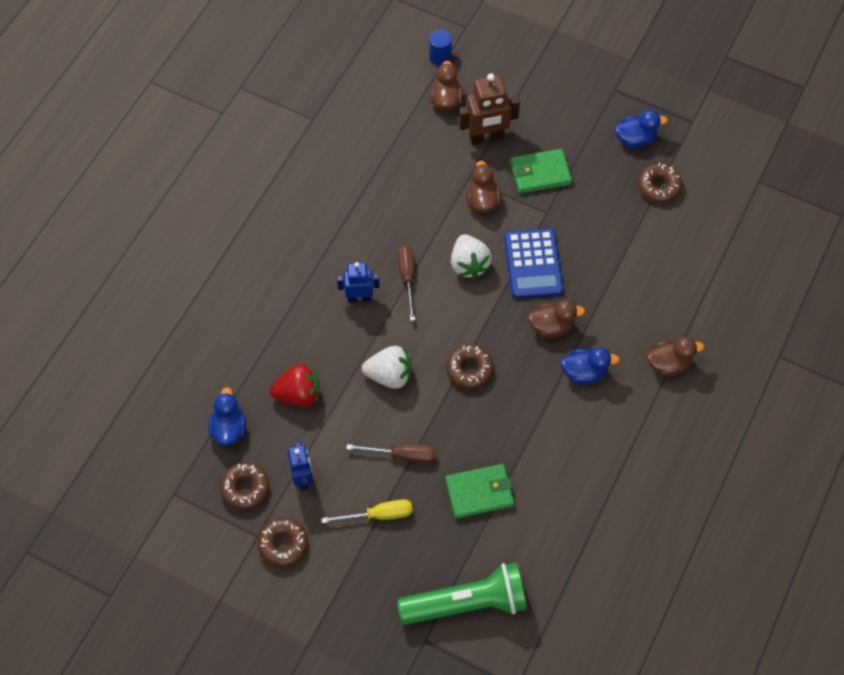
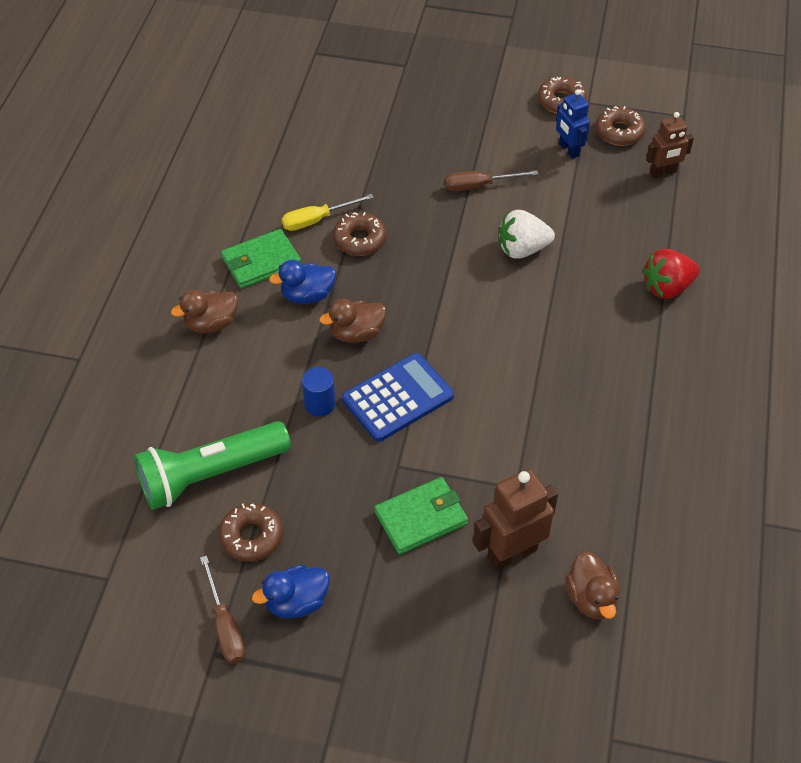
camera: 165 degrees right, 10 degrees down
blue duck [208,387,246,446] -> brown robot [646,112,694,178]
red strawberry [270,364,320,407] -> red strawberry moved to [643,249,700,299]
yellow screwdriver [321,499,412,523] -> yellow screwdriver moved to [282,194,374,231]
blue robot [337,262,380,302] -> none
green flashlight [397,562,527,625] -> green flashlight moved to [134,421,291,510]
brown screwdriver [398,245,415,321] -> brown screwdriver moved to [200,555,245,664]
blue cylinder [429,30,452,66] -> blue cylinder moved to [302,367,336,417]
green wallet [445,464,514,519] -> green wallet moved to [221,229,301,289]
brown donut [446,345,494,389] -> brown donut moved to [333,212,387,256]
white strawberry [451,234,492,279] -> none
brown duck [466,161,501,213] -> none
blue calculator [504,228,564,299] -> blue calculator turned 75 degrees clockwise [342,353,454,442]

